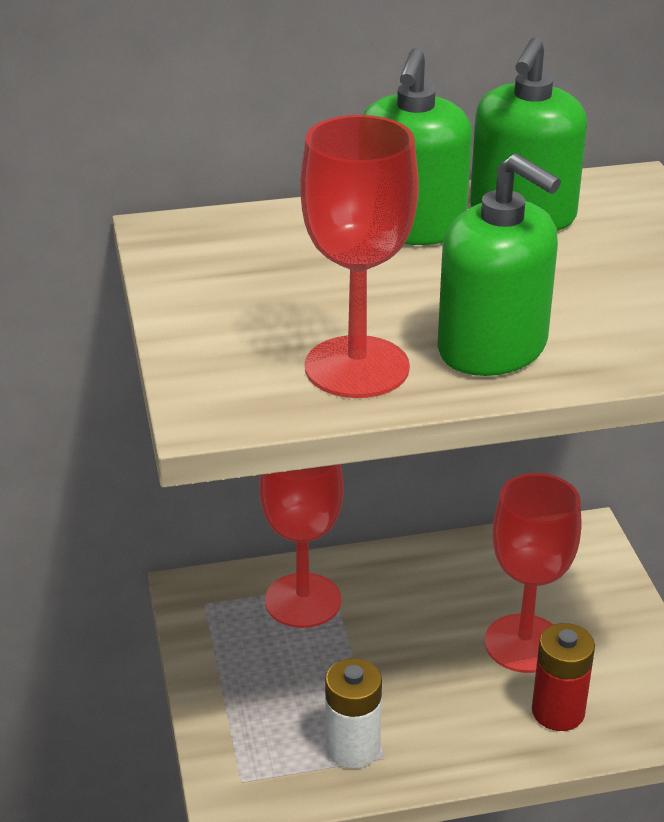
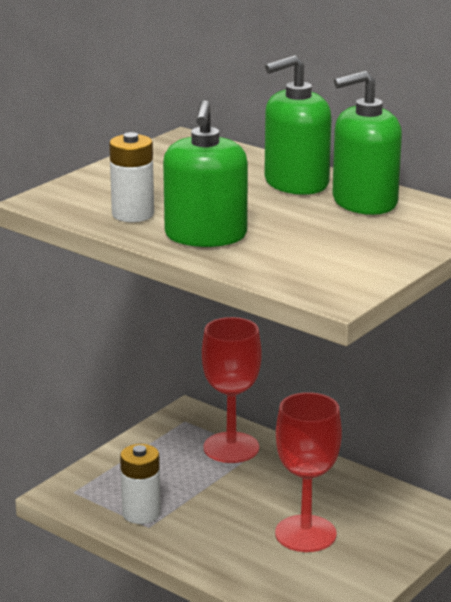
camera: 50 degrees right, 10 degrees down
red goblet [300,115,419,398] -> white battery [109,132,154,222]
red battery [532,623,595,731] -> none

